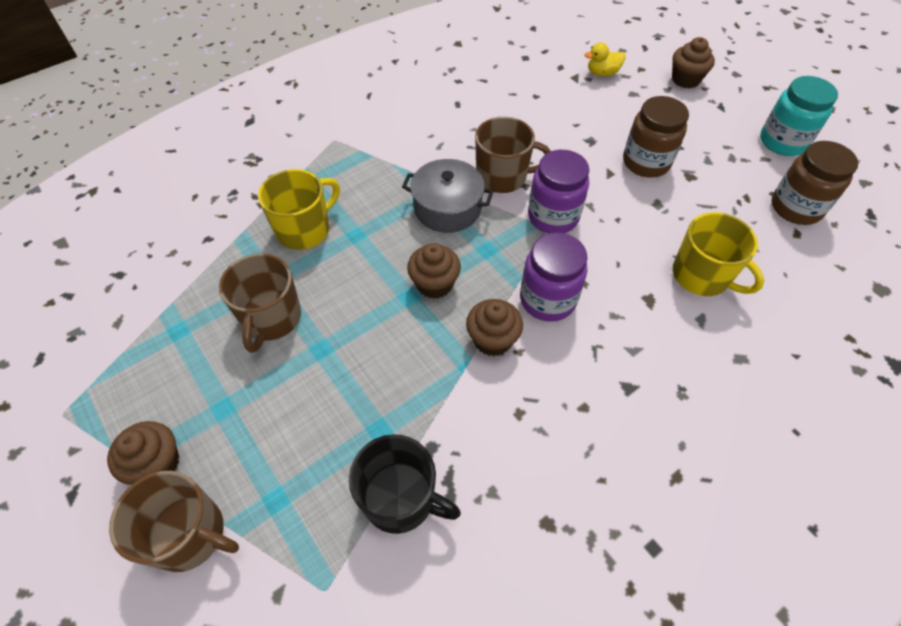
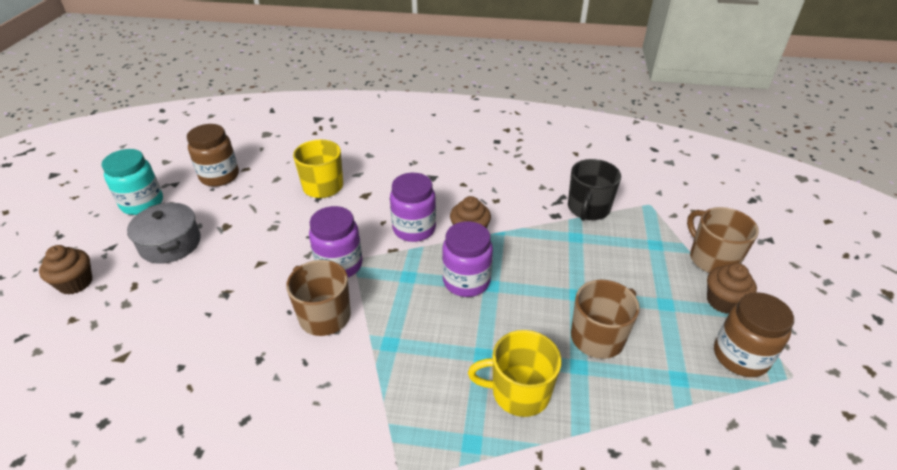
camera: 135 degrees left, 15 degrees down
black mug [349,434,461,534] -> black mug turned 135 degrees counterclockwise [568,159,621,221]
grey pot [402,159,494,233] -> grey pot moved to [127,202,201,264]
brown cupcake [407,243,461,299] -> purple jar [442,221,493,297]
yellow duck [585,42,626,76] -> none
brown jar [623,96,689,178] -> brown jar moved to [714,292,794,377]

